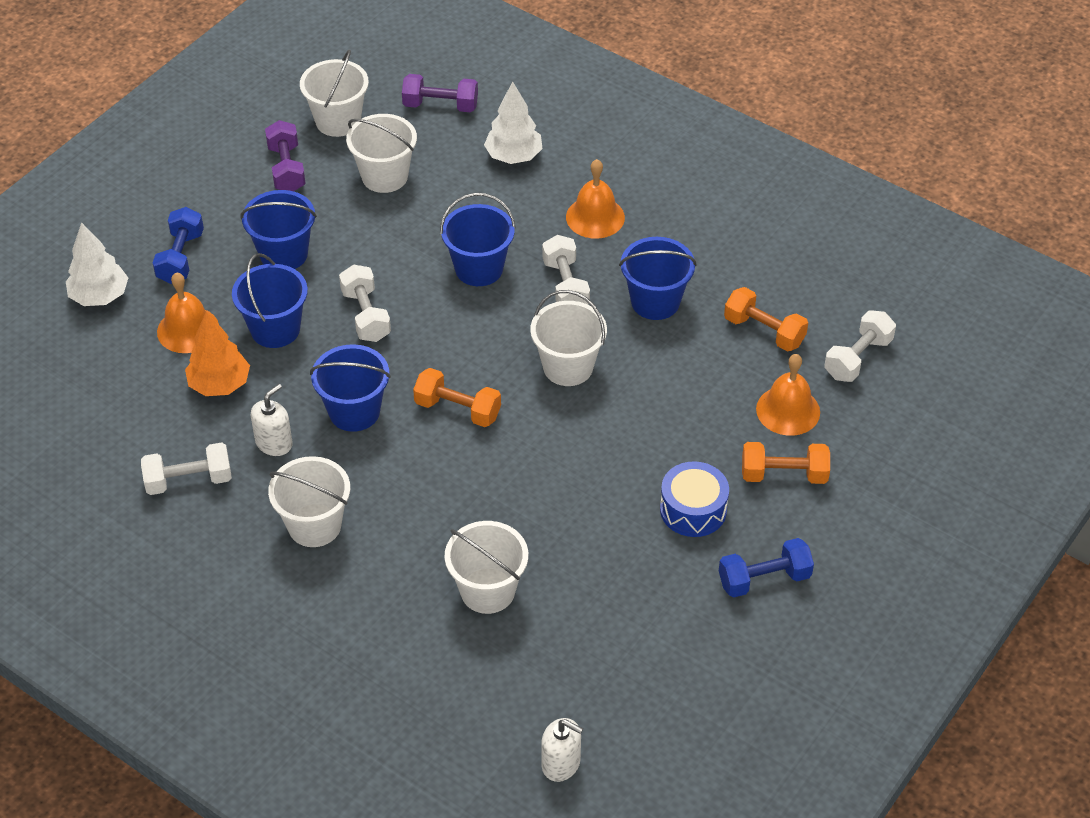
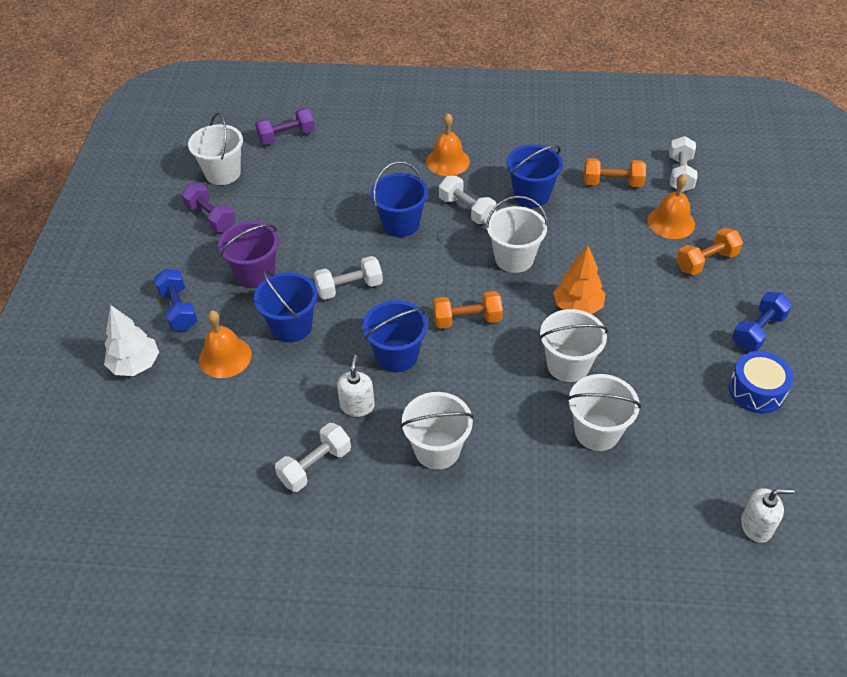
camera: 30 degrees left, 0 degrees up
orange tree [185,312,250,396] -> orange tree moved to [553,245,606,314]
blue bucket [241,190,317,269] -> purple bucket [218,221,279,288]
white dumbbell [339,264,391,342] -> white dumbbell turned 60 degrees counterclockwise [314,256,383,300]
white bucket [346,114,417,193] -> white bucket moved to [539,309,608,382]
white tree [484,82,543,164] -> none
blue drum [660,461,729,537] -> blue drum moved to [729,351,794,414]

